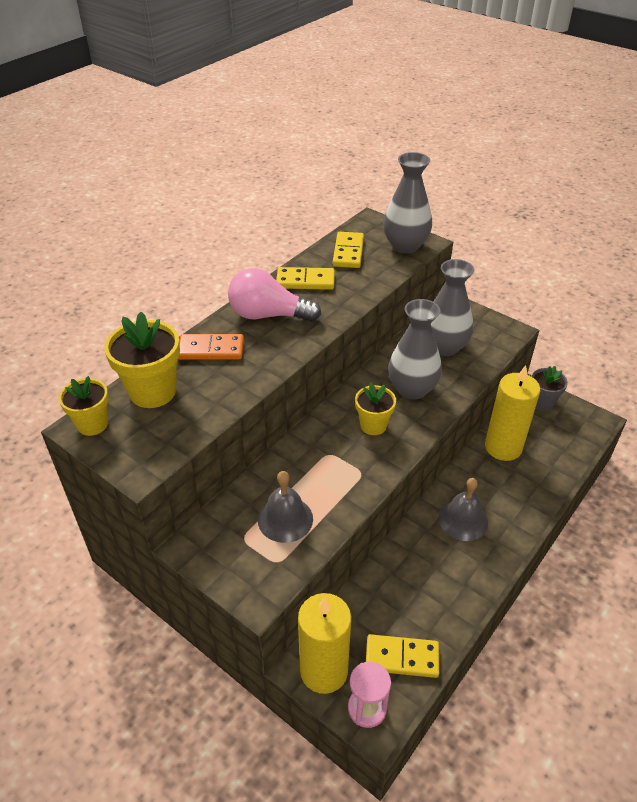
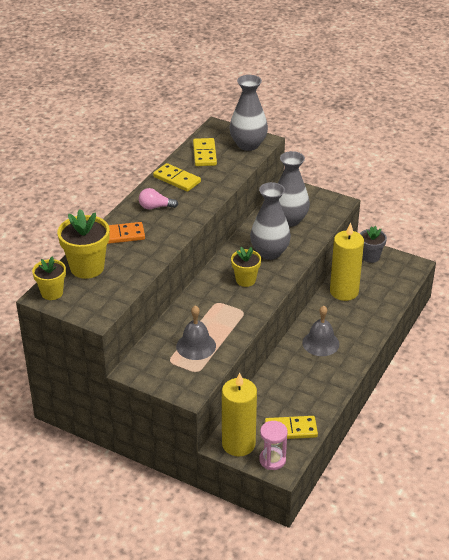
camera: 10 degrees left, 5 degrees down
pink light bulb [228,268,321,322] -> pink light bulb [139,188,178,209], size x0.56
yellow domino [276,267,335,290] -> yellow domino turned 45 degrees clockwise [153,163,201,192]

